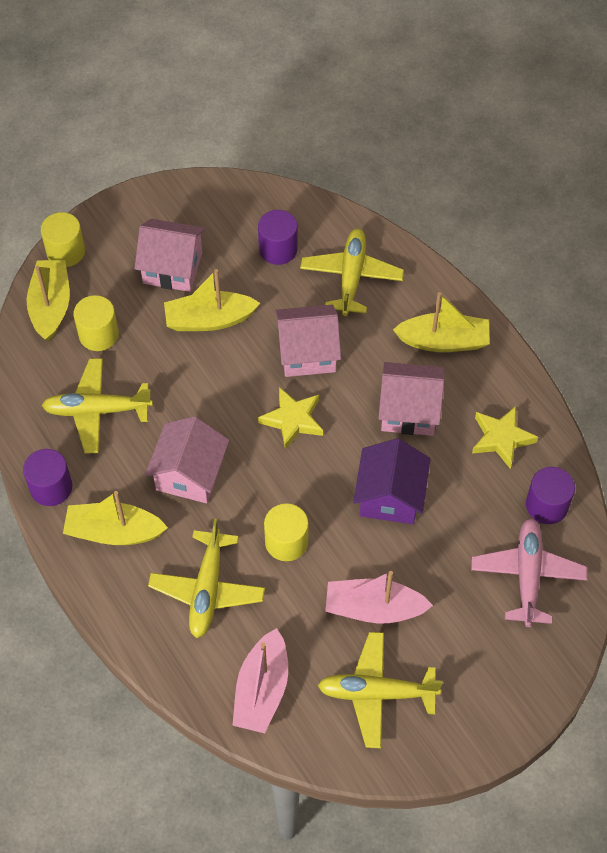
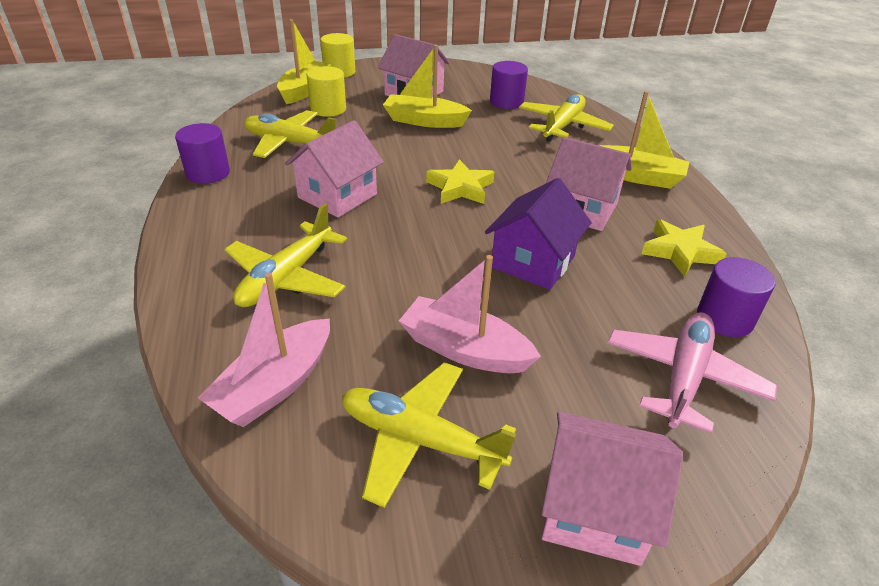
camera: 20 degrees right, 20 degrees down
yellow boat [63,491,168,545] -> none
yellow cylinder [264,503,308,561] -> none
pink house [275,305,341,377] -> pink house moved to [541,412,683,566]

